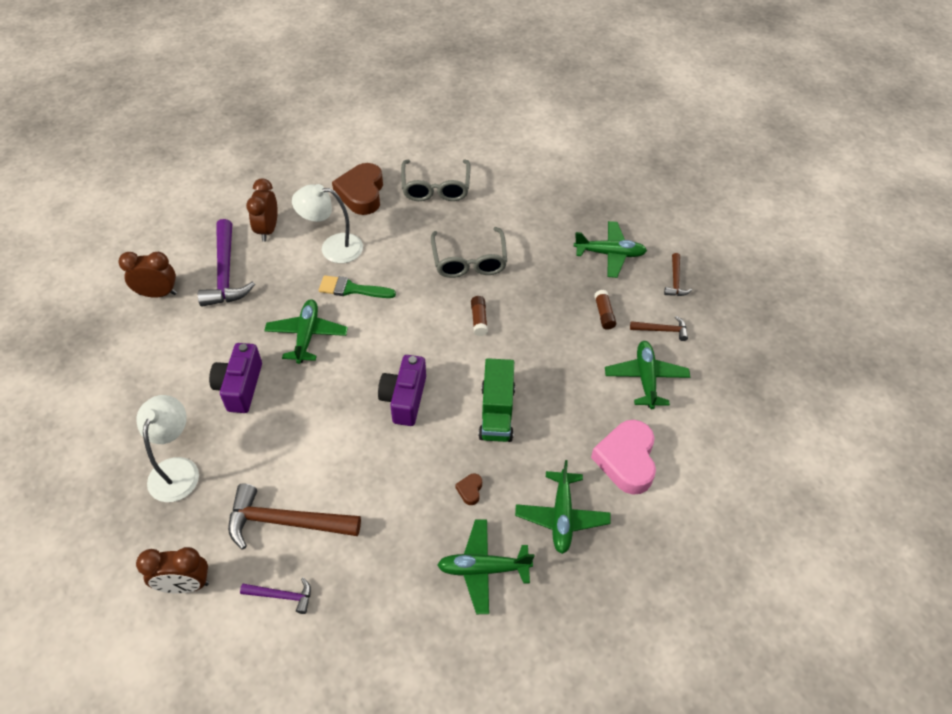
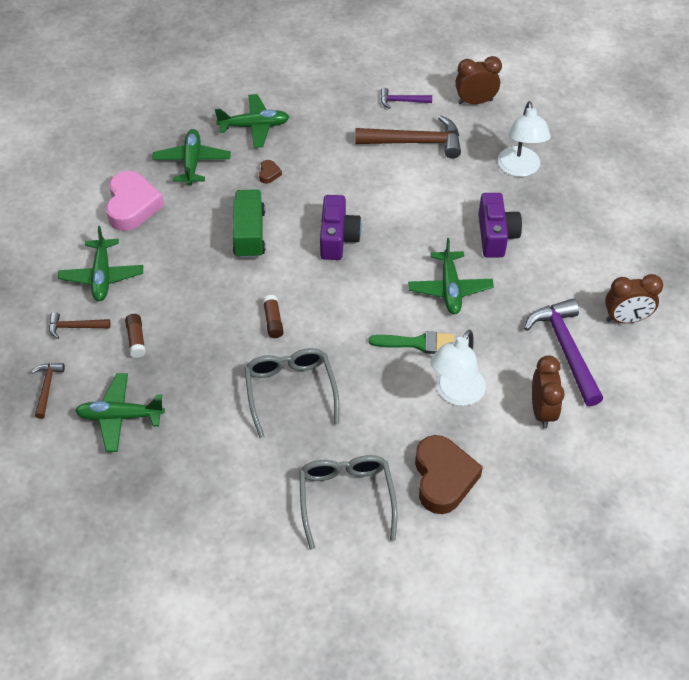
camera: 175 degrees right, 0 degrees up
white lamp [292,184,363,263] -> white lamp turned 120 degrees clockwise [430,330,486,406]

